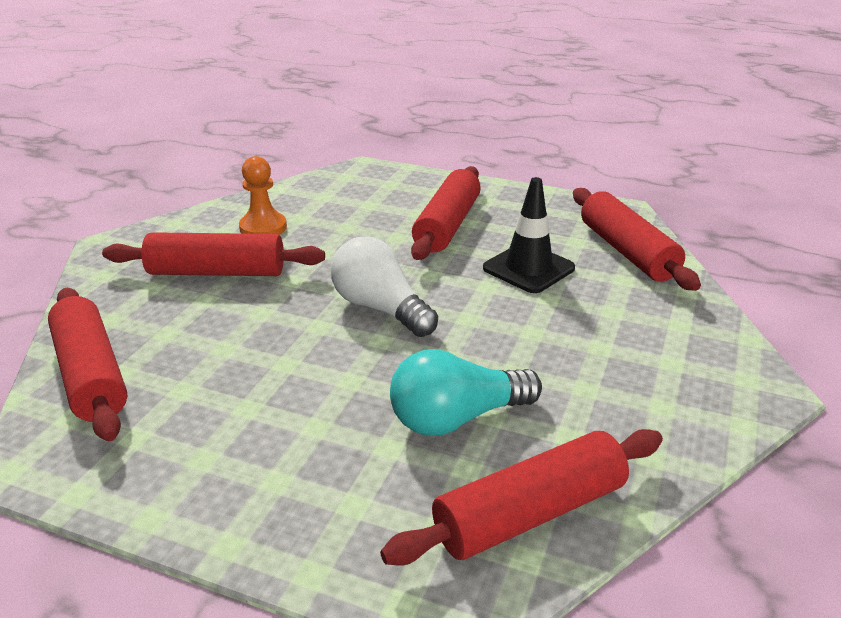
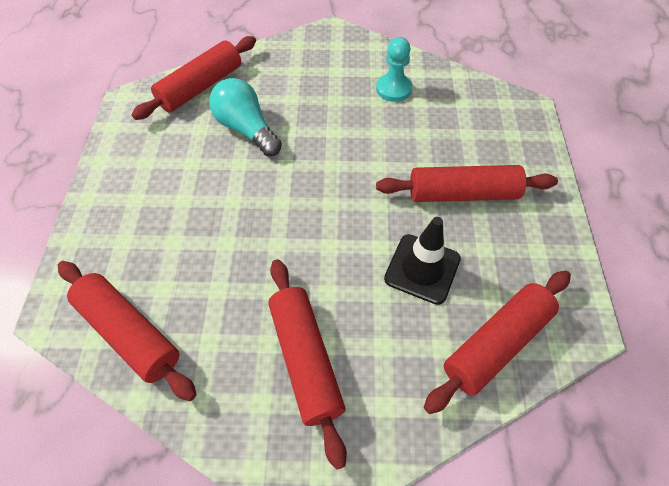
camera: 70 degrees right, 25 degrees up
red rolling pin [102,232,325,276] -> red rolling pin moved to [268,259,347,470]
orange pawn [239,156,287,235] -> turquoise pawn [376,37,412,102]
white light bulb [331,236,438,337] -> none
turquoise light bulb [390,349,542,436] -> turquoise light bulb moved to [209,78,282,157]

